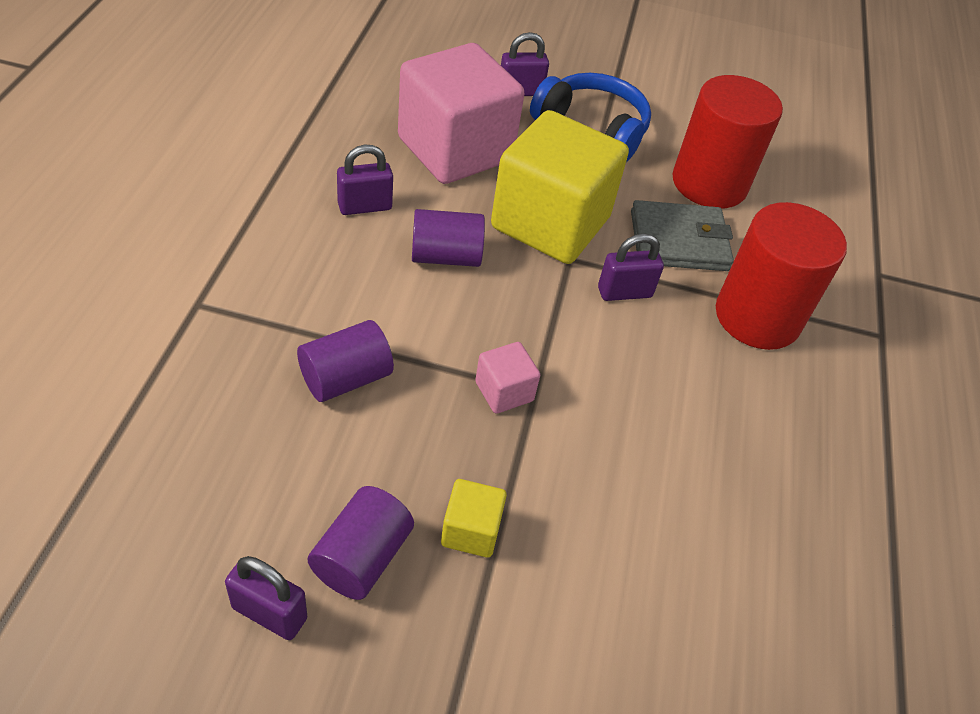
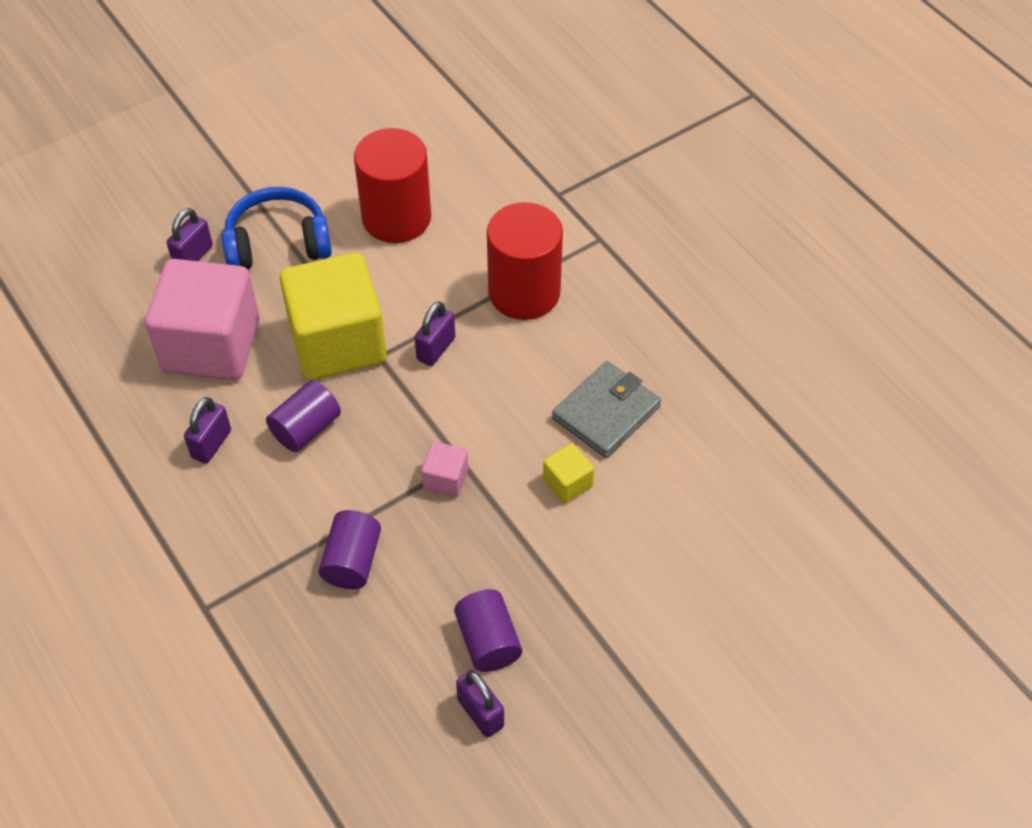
camera: 40 degrees left, 5 degrees up
purple padlock [225,556,307,640] -> purple padlock turned 75 degrees clockwise [456,670,504,738]
yellow cube [441,479,507,558] -> yellow cube moved to [543,443,594,503]
grey wallet [631,200,734,271] -> grey wallet moved to [552,361,661,458]

